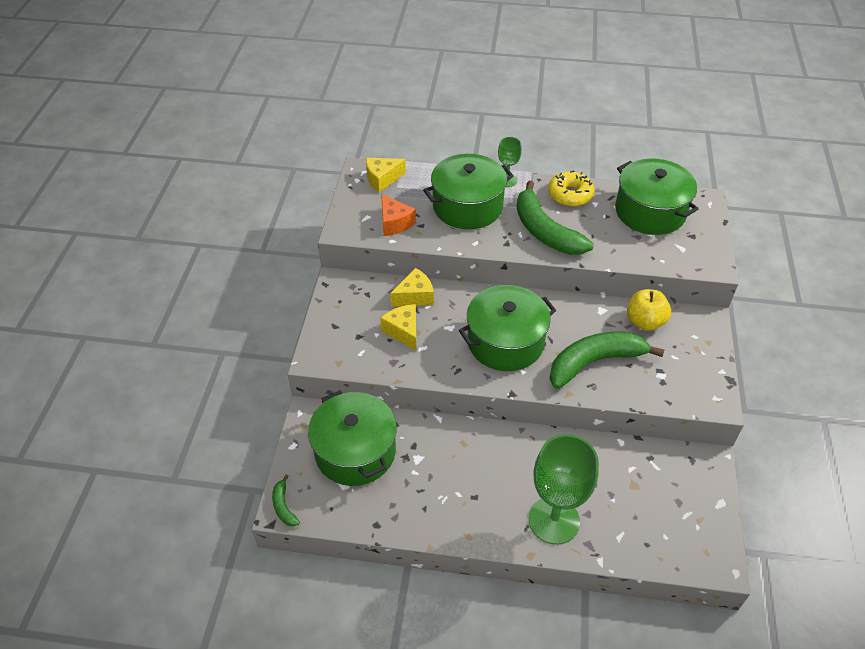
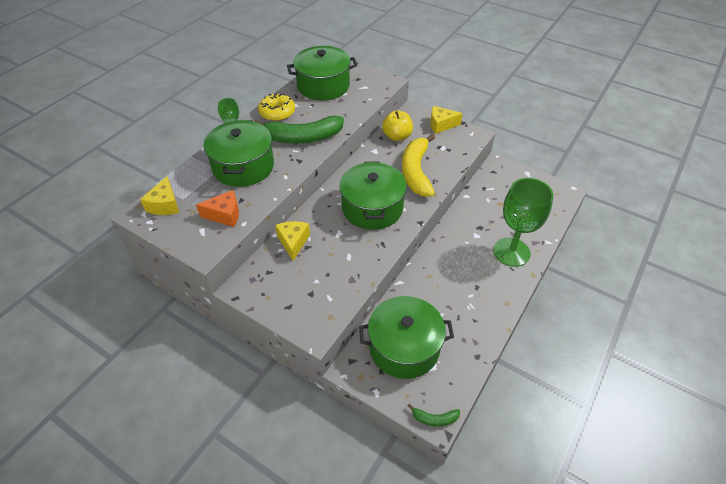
camera: 65 degrees left, 0 degrees up
yellow cheese [380,304,416,351] -> yellow cheese moved to [430,106,463,134]
green banana [549,331,664,389] -> yellow banana [402,134,435,197]

